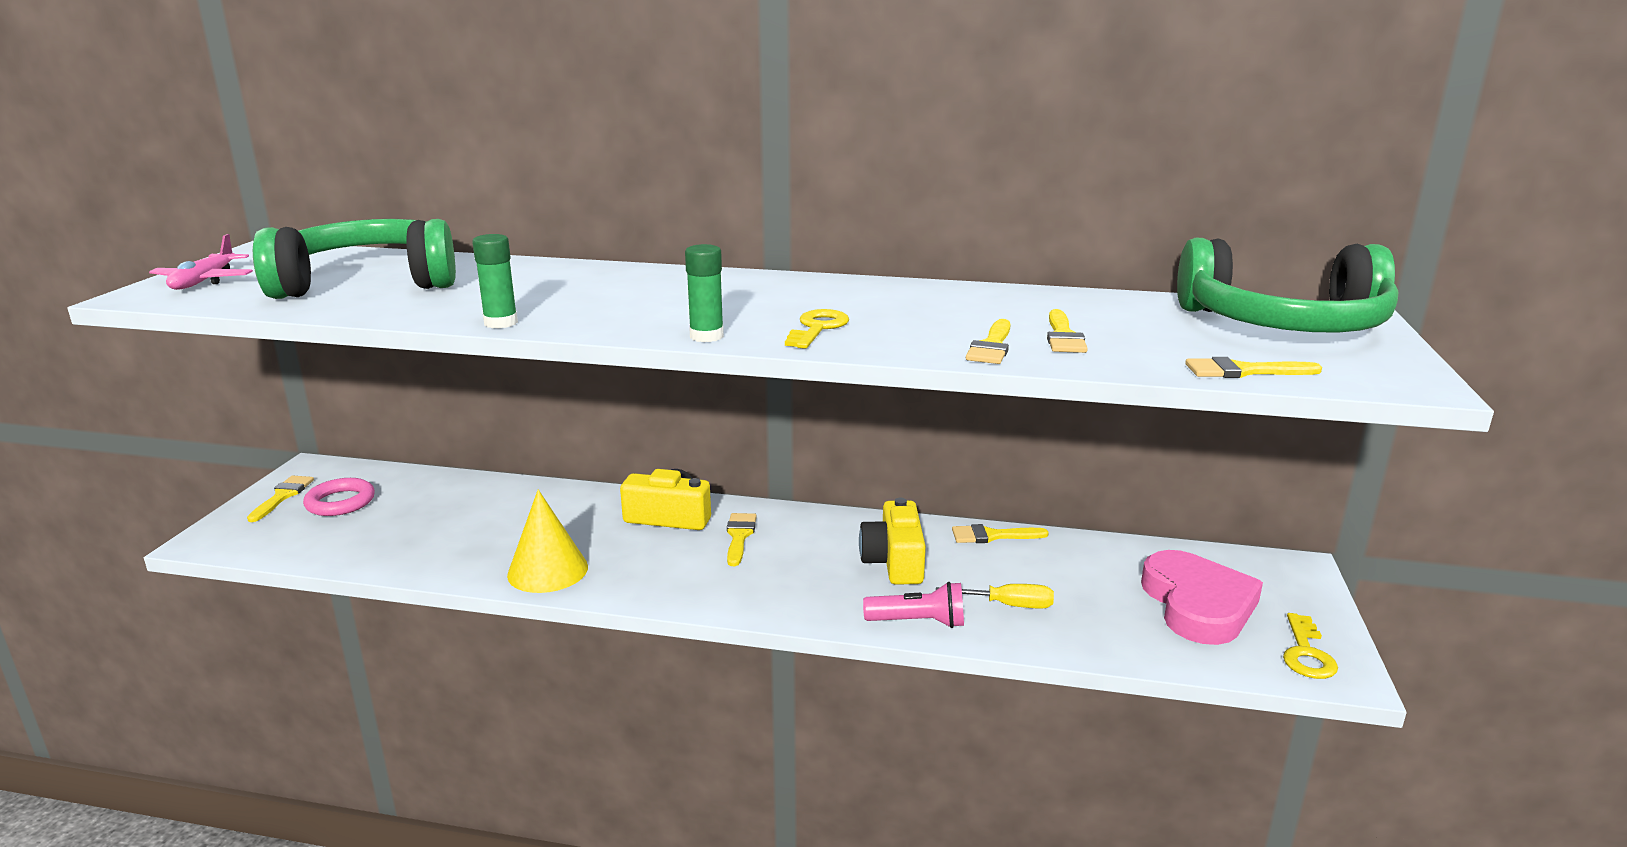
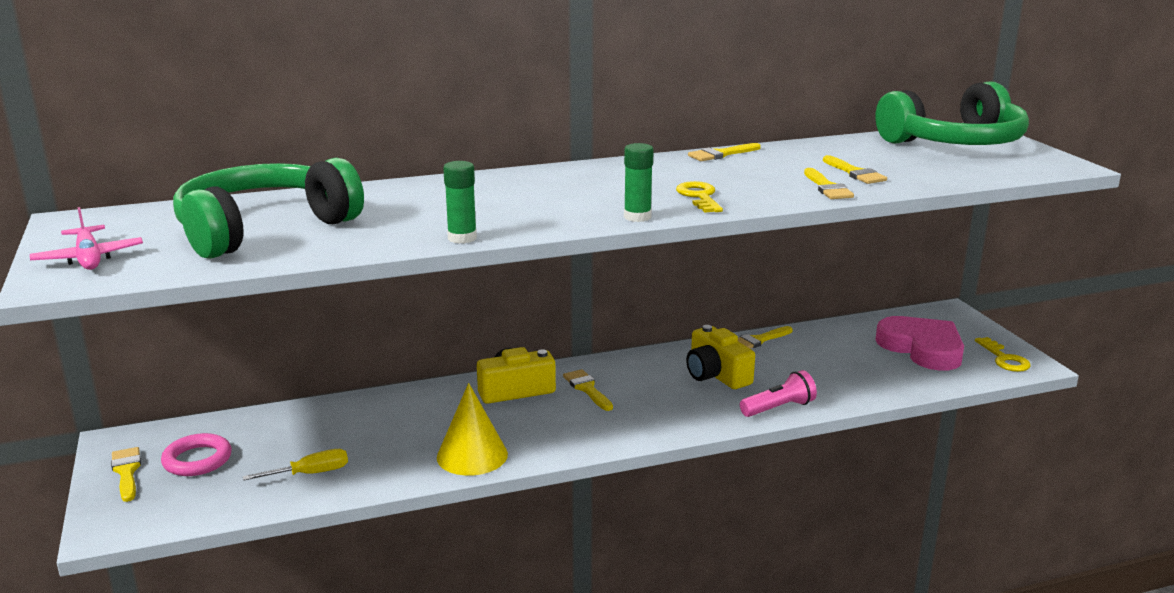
camera: 30 degrees left, 0 degrees up
yellow screwdriver [936,584,1054,609] -> yellow screwdriver moved to [243,449,348,480]
yellow brush [1185,357,1322,378] -> yellow brush moved to [688,143,761,161]

